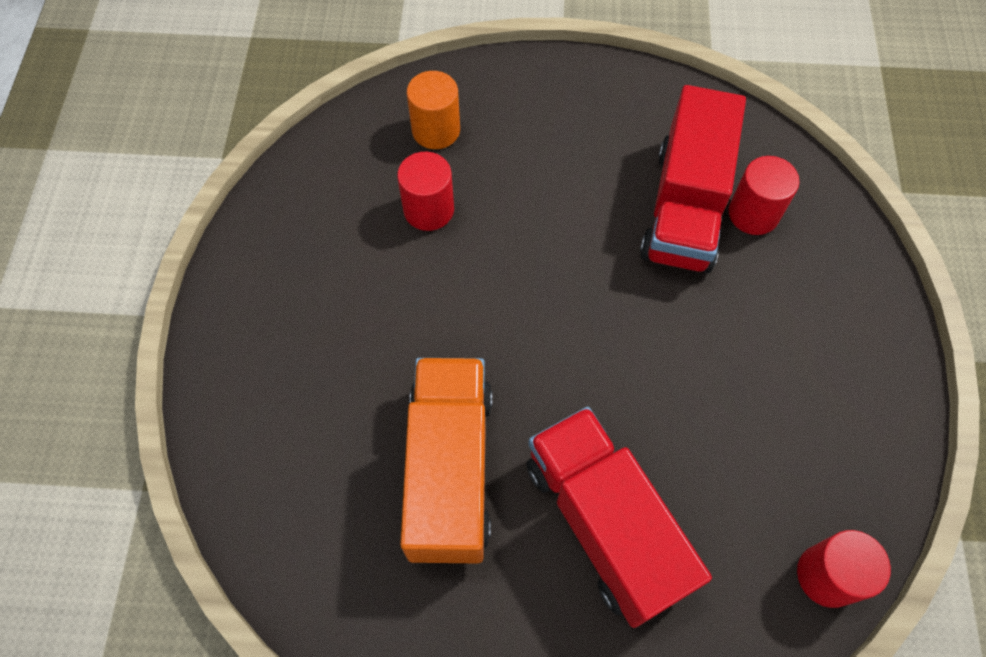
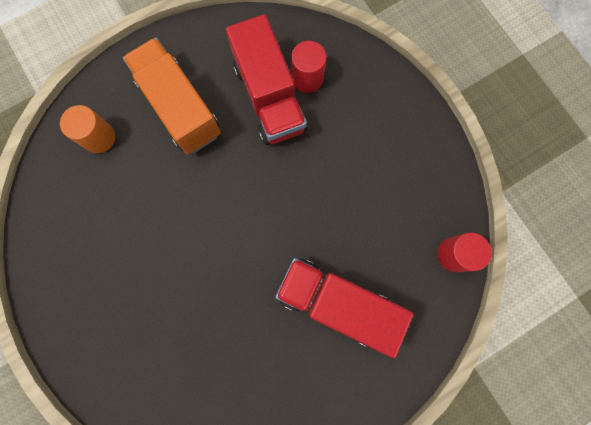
camera: 35 degrees left, 15 degrees up
red cylinder [397,152,454,231] -> none
orange truck [400,358,492,563] -> orange truck moved to [123,38,221,154]

